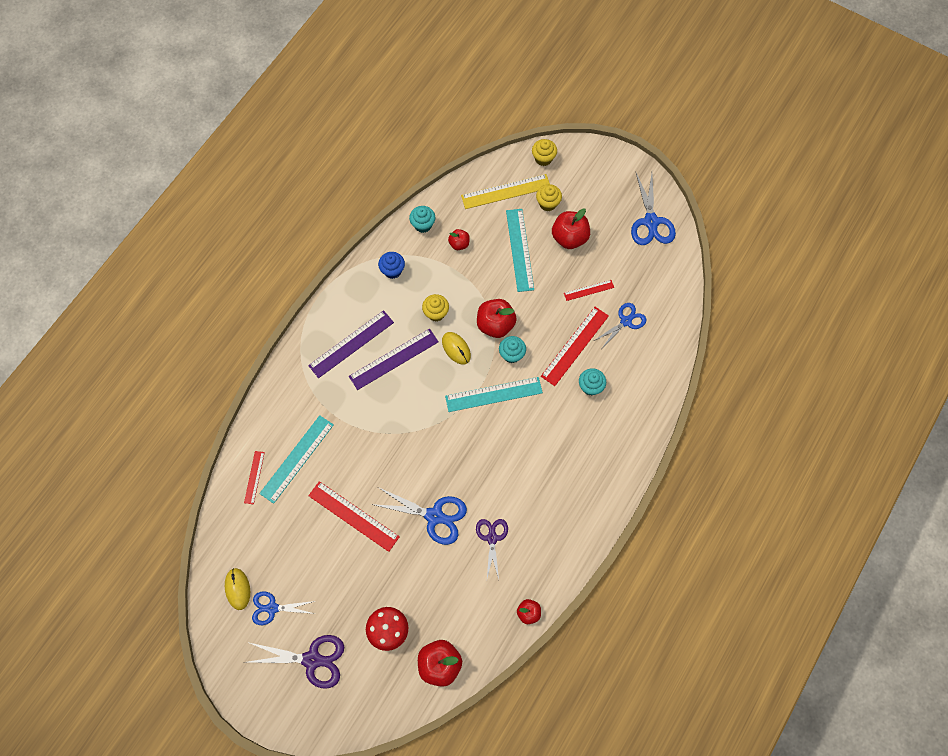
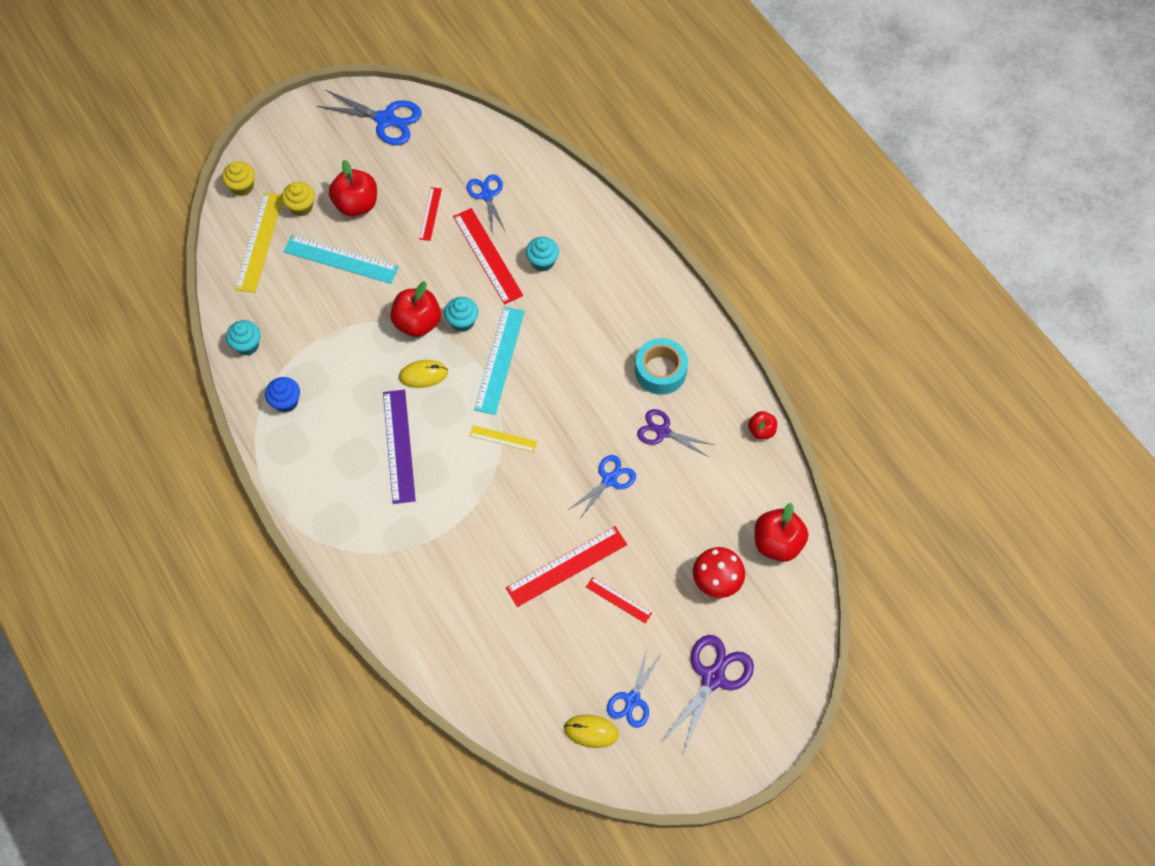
camera: 65 degrees left, 5 degrees down
red ruler [244,451,265,504] -> red ruler moved to [586,577,652,624]
turquoise ruler [259,415,334,504] -> none
purple ruler [308,310,394,378] -> none
blue scissors [371,487,467,545] -> blue scissors [568,455,636,520], size x0.66
yellow cupcake [422,294,449,322] -> none
red apple [448,229,470,250] -> none
none -> yellow ruler [470,425,537,452]
none -> turquoise tape [635,338,688,395]

